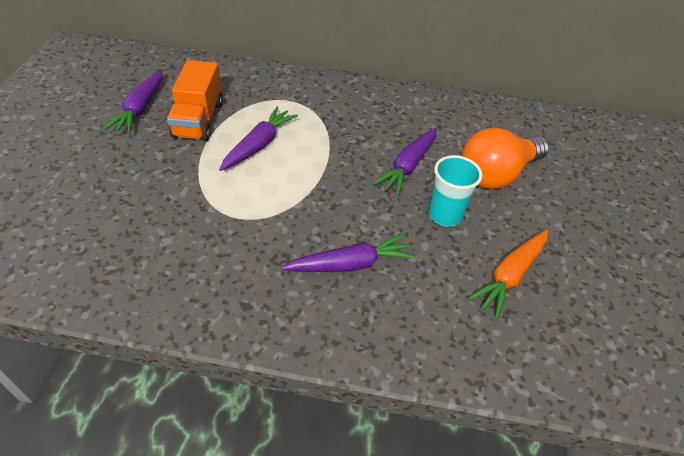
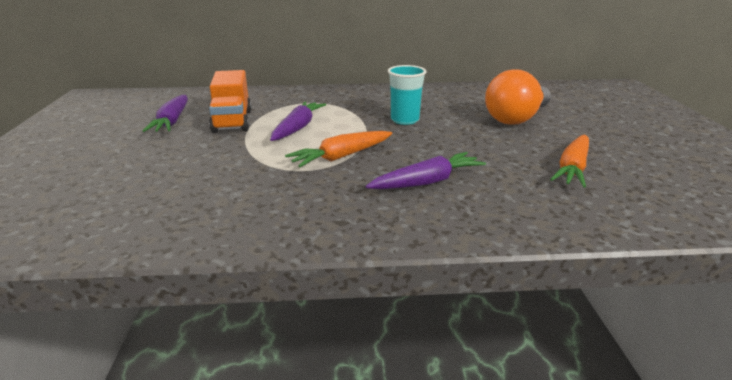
camera: 10 degrees left, 20 degrees down
purple carrot [373,128,437,196] -> none
turquoise cup [429,155,483,227] -> turquoise cup moved to [388,65,426,125]
none -> orange carrot [285,131,392,167]

